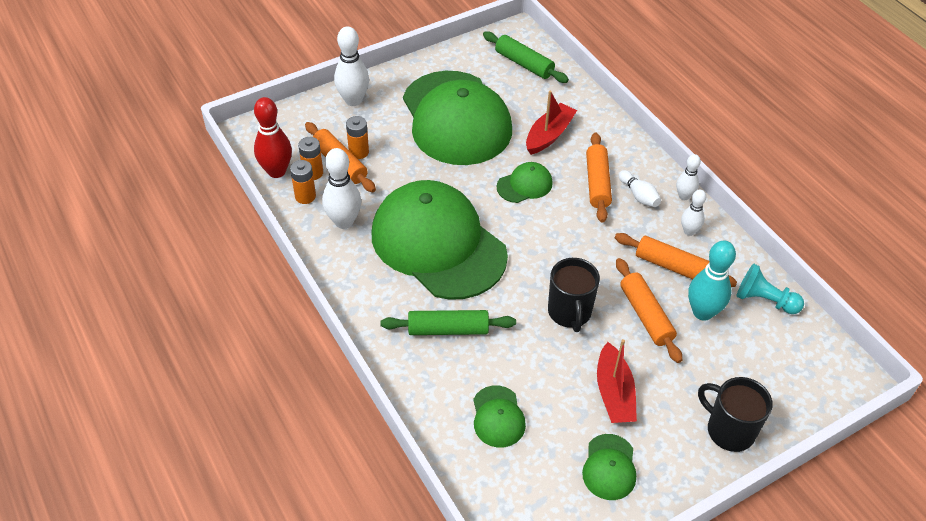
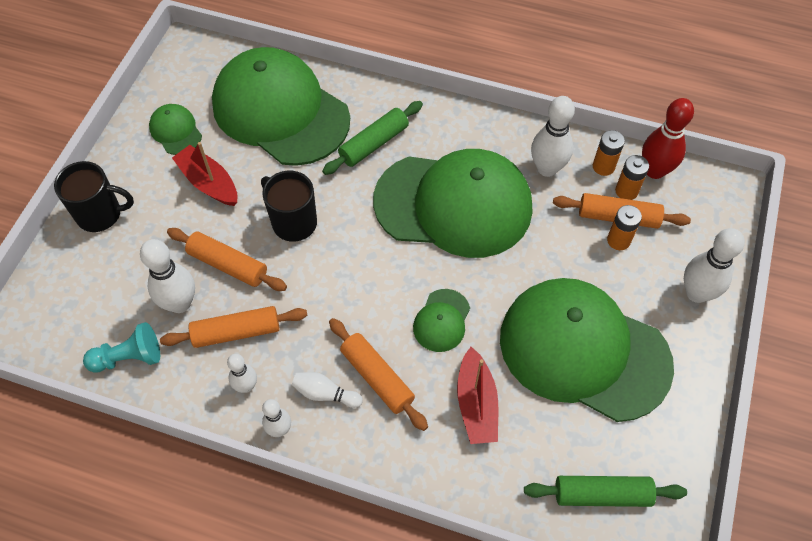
camera: 140 degrees right, 10 degrees up
green cap [473,386,526,448] -> green cap [212,47,350,166], size x2.45
turquoise bowling pin [688,241,736,321] -> white bowling pin [140,239,195,313]

